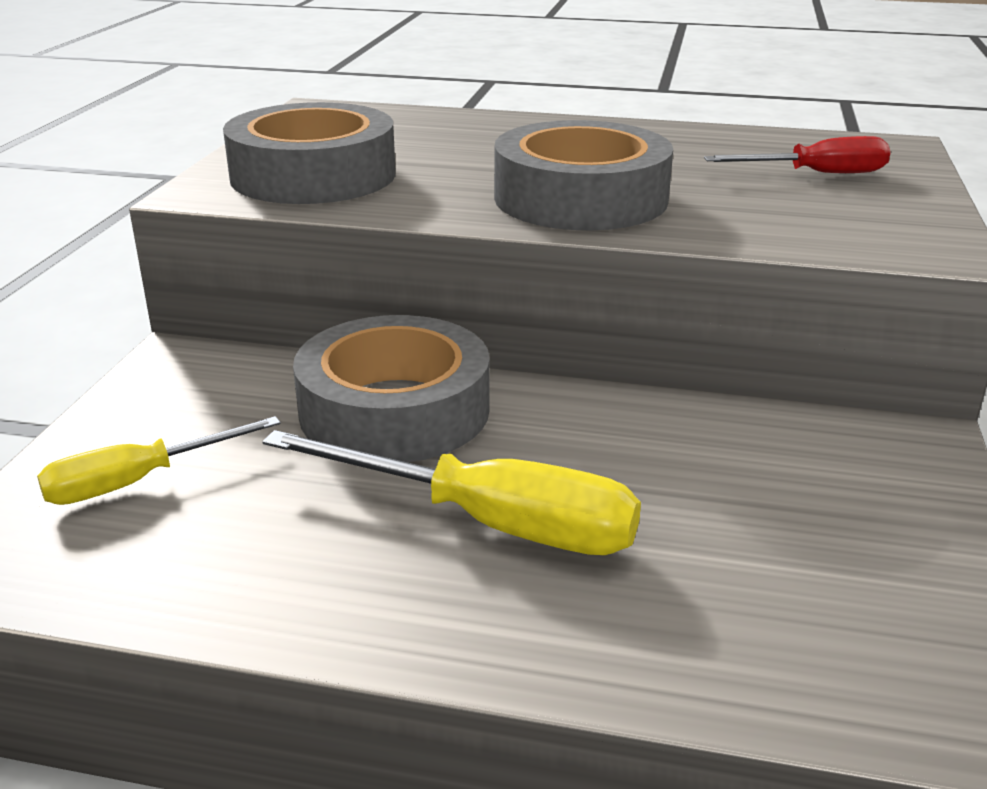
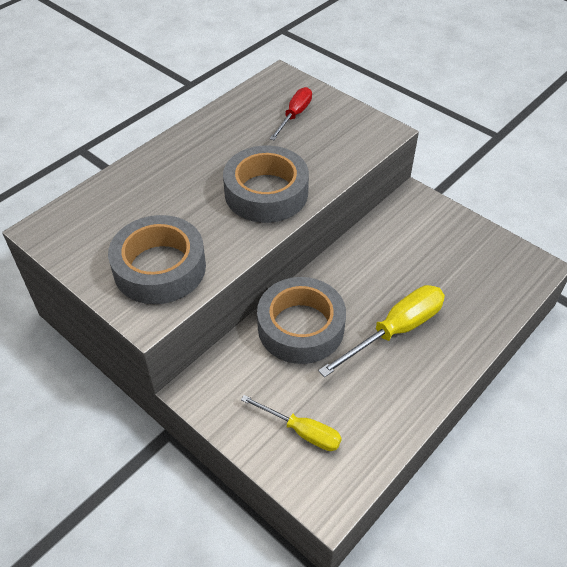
camera: 60 degrees left, 20 degrees up
yellow screwdriver [37,416,281,505] -> yellow screwdriver turned 60 degrees counterclockwise [241,395,342,451]

